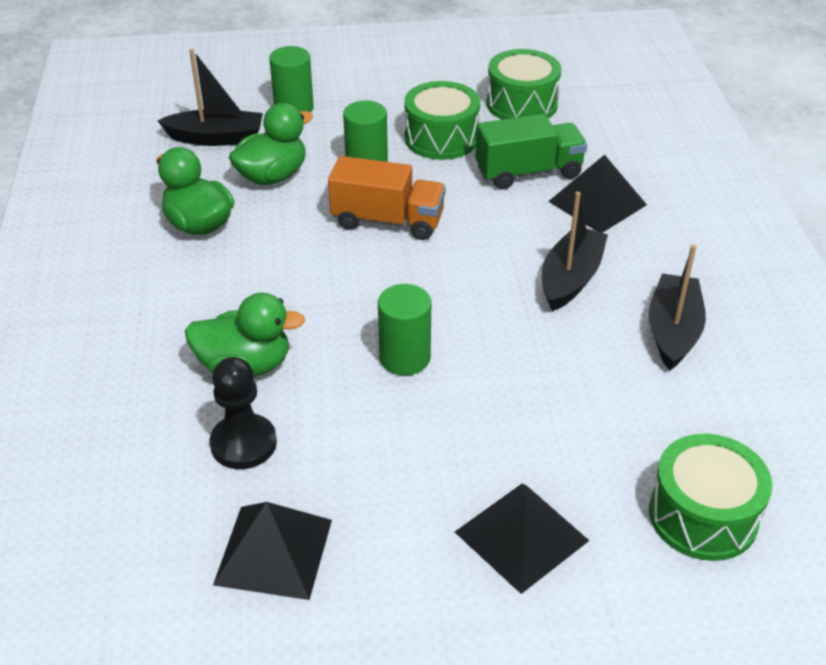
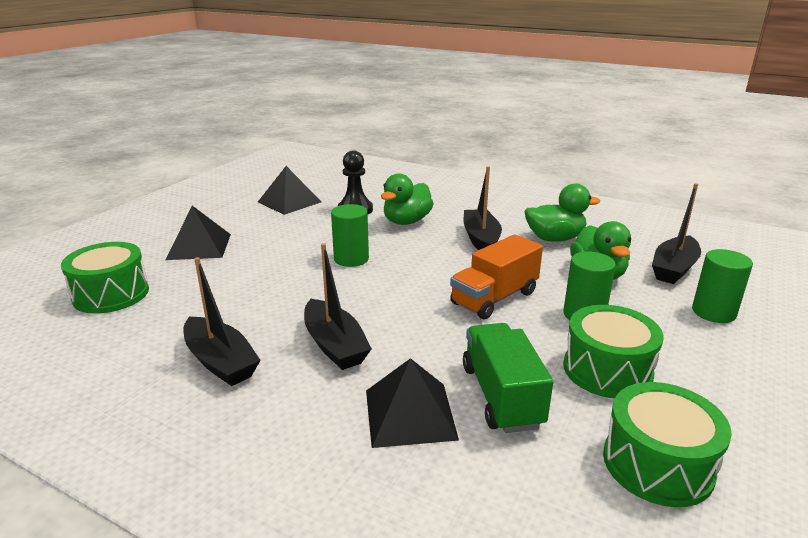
camera: 125 degrees right, 15 degrees down
green truck [475,114,587,189] -> green truck turned 150 degrees clockwise [463,323,553,433]
none -> black boat [464,166,502,250]

